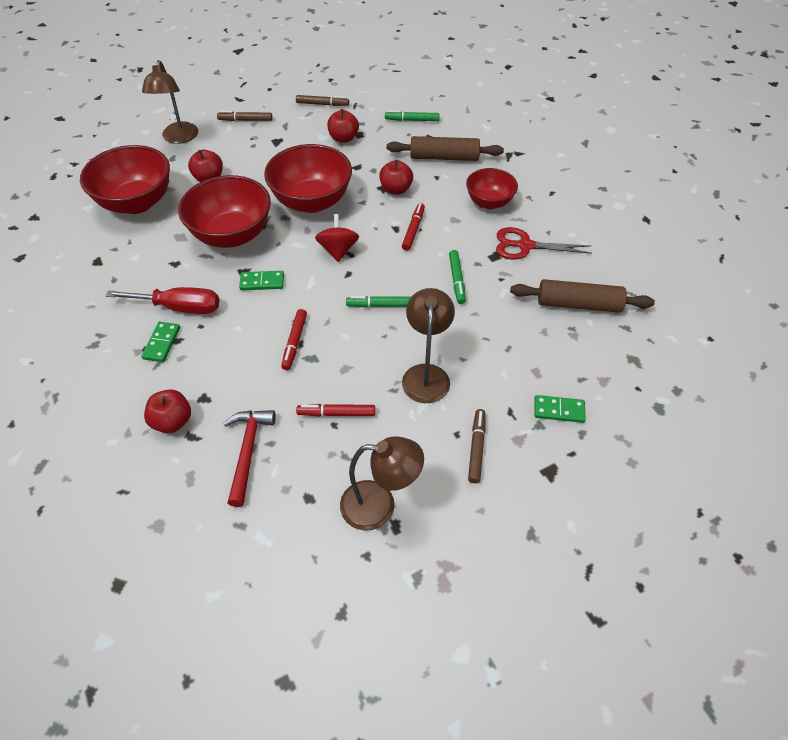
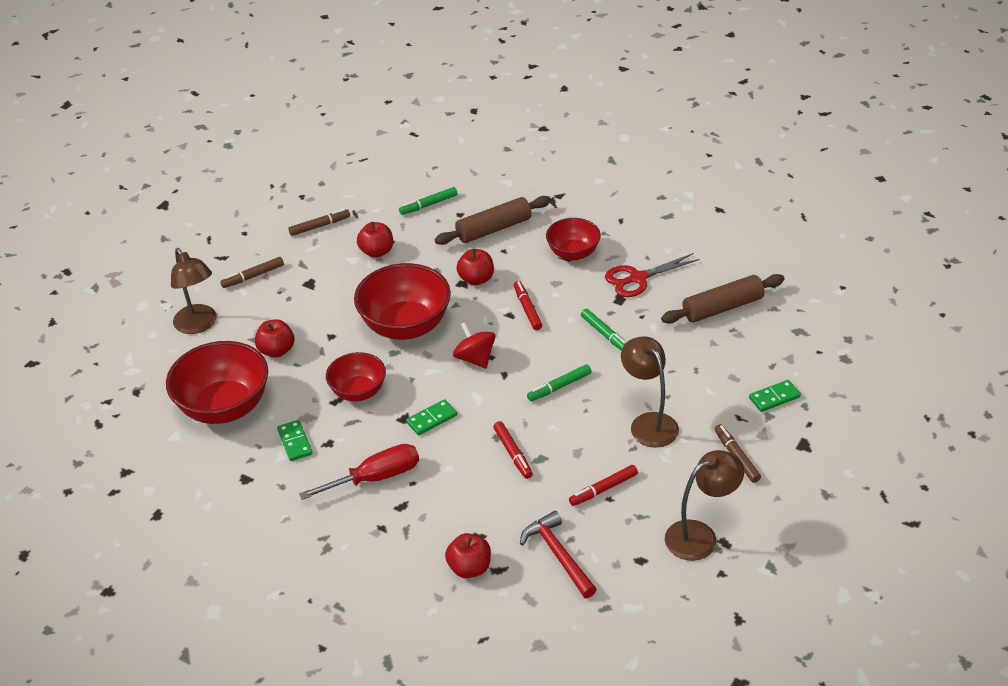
camera: 30 degrees left, 10 degrees down
green domino [141,322,180,362] -> green domino moved to [277,420,313,461]
red bowl [178,175,271,248] -> red bowl [326,352,386,401], size x0.60

